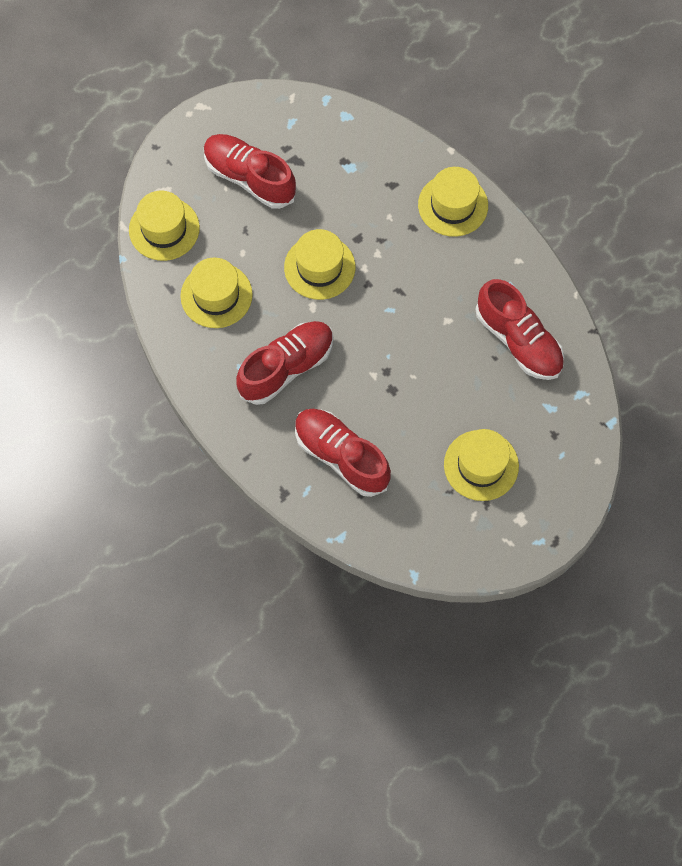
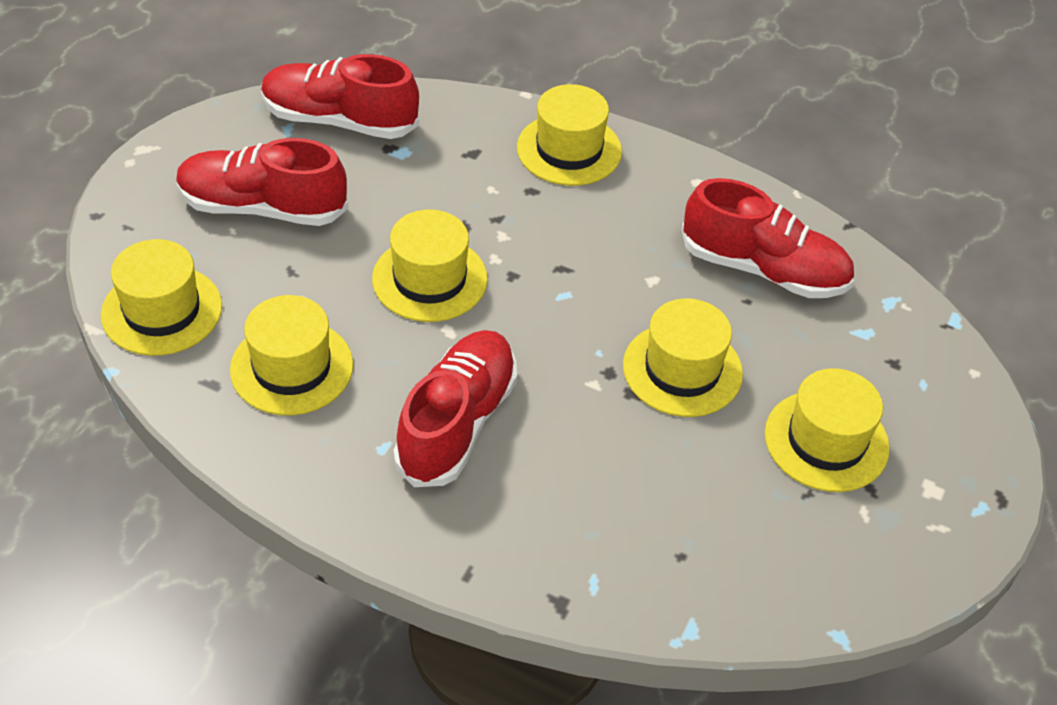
camera: 30 degrees left, 20 degrees down
red shoe [295,409,391,497] -> red shoe moved to [261,54,419,139]
none -> yellow hat [623,298,743,417]

